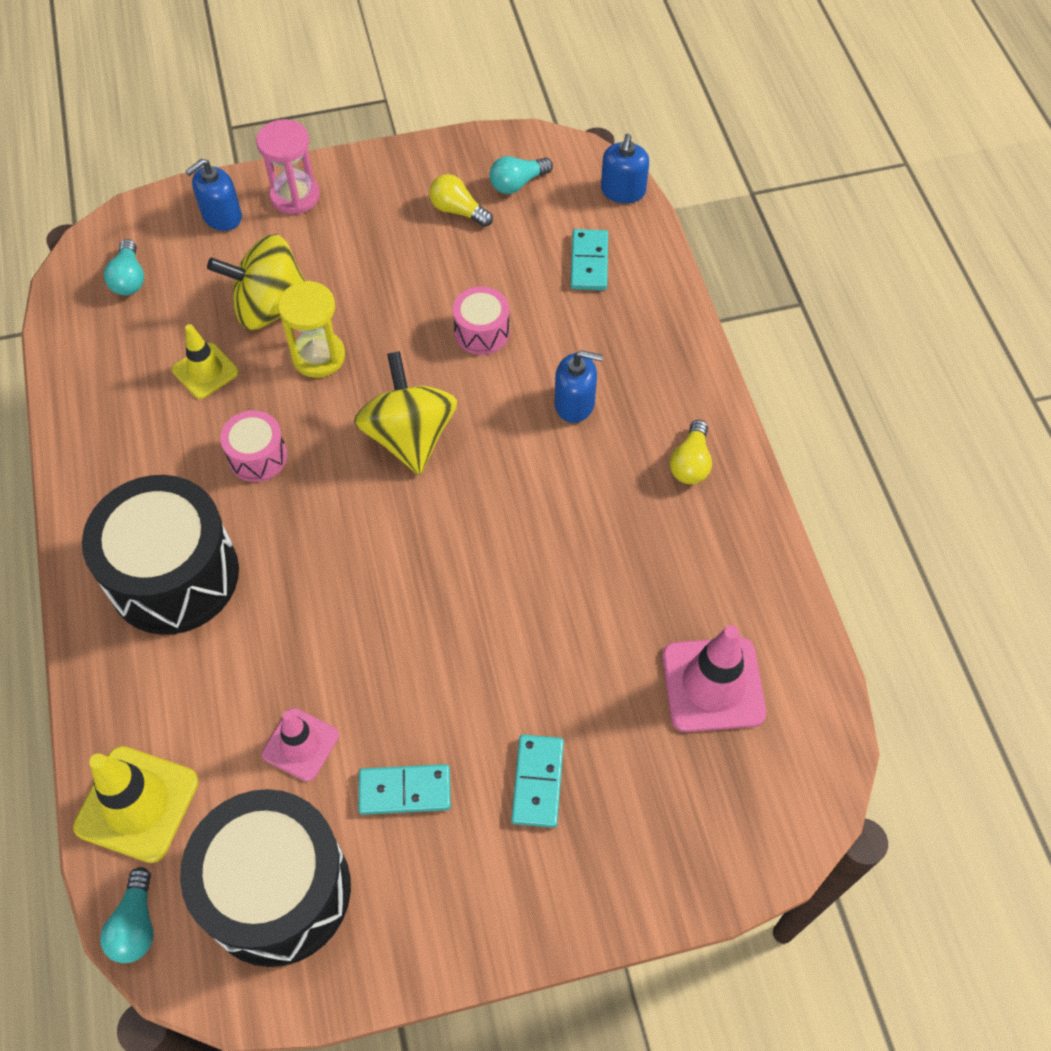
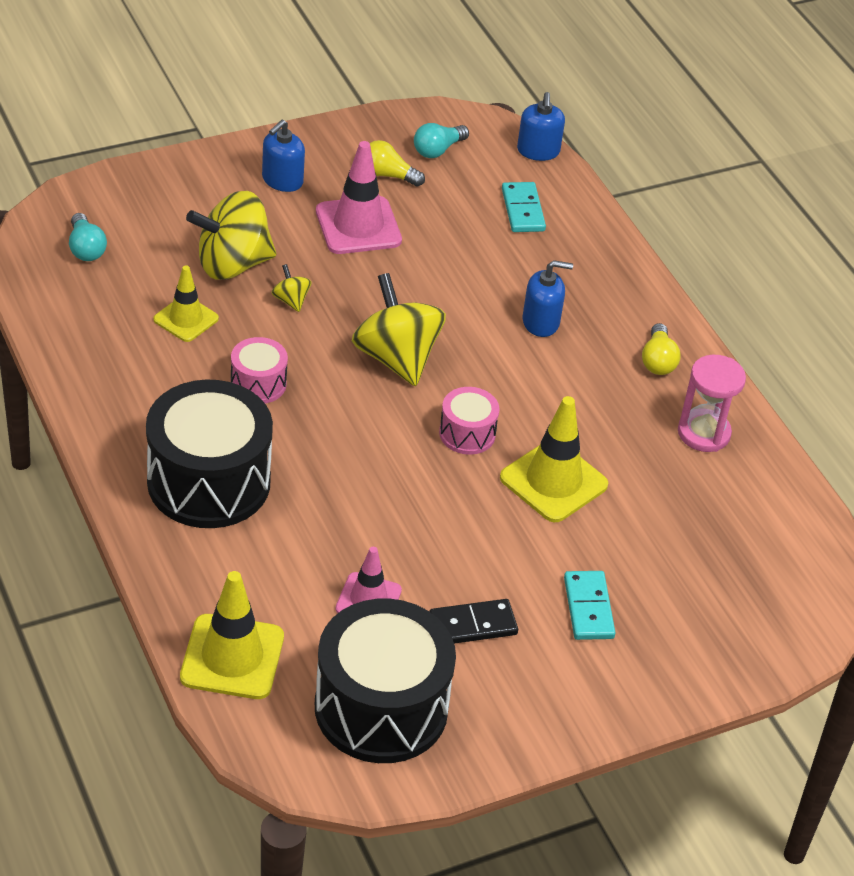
camera: 15 degrees left, 15 degrees down
turquoise light bulb [100,867,154,963] -> none
blue soap dispenser [185,159,242,231] -> blue soap dispenser moved to [262,120,305,192]
pink hourglass [256,119,320,215] -> pink hourglass moved to [678,355,746,452]
yellow hourglass [278,281,345,378] -> yellow spinning top [272,264,311,312]
turquoise domino [358,764,451,815] -> black domino [429,599,518,644]
pink drum [453,287,510,355] -> pink drum moved to [439,387,499,455]
pink traffic cone [662,625,766,732] -> pink traffic cone moved to [316,141,402,254]
none -> yellow traffic cone [500,396,608,522]

